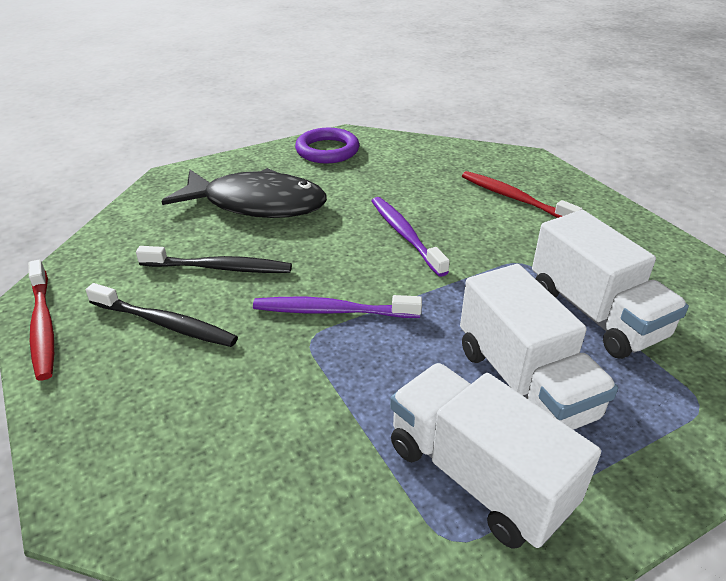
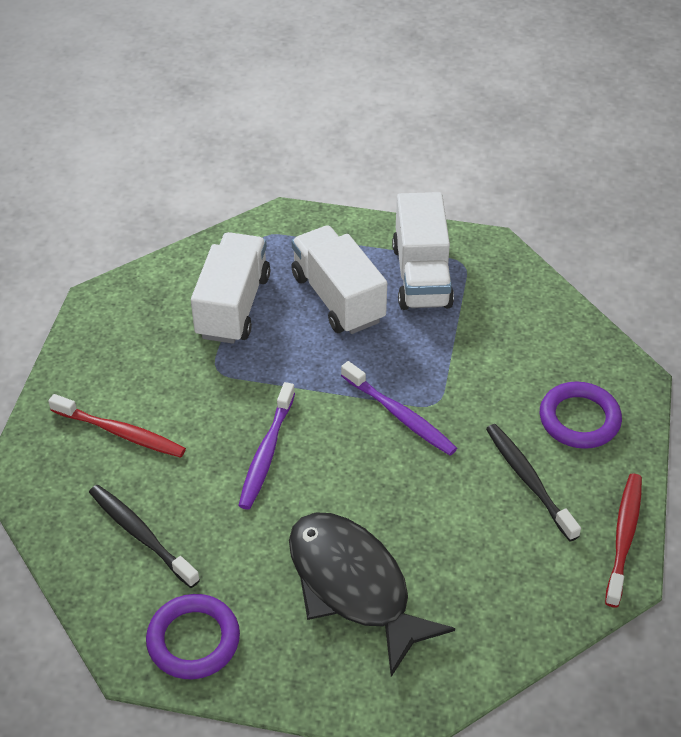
camera: 140 degrees left, 10 degrees up
black toothbrush [136,246,292,273] -> black toothbrush moved to [89,485,200,588]
white truck [460,264,618,430] -> white truck turned 45 degrees counterclockwise [291,225,387,334]
red toothbrush [462,171,583,218] -> red toothbrush turned 60 degrees counterclockwise [48,394,186,458]
none -> purple ring [540,382,622,449]

